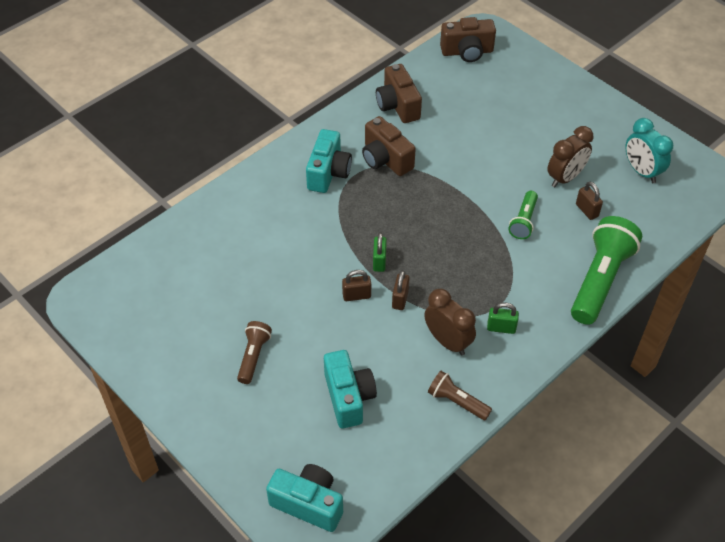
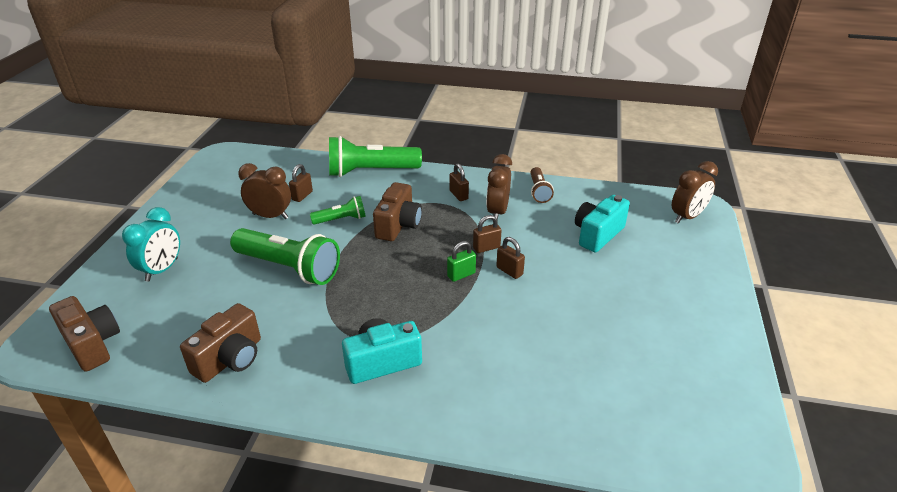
camera: 125 degrees left, 15 degrees down
brown flashlight [237,321,272,384] -> none
turquoise camera [266,464,343,532] -> brown clock [672,161,718,224]
brown camera [362,116,416,176] -> brown camera moved to [373,182,422,241]
green padlock [487,302,519,334] -> brown padlock [449,164,469,201]
turquoise clock [626,118,673,183] -> turquoise clock moved to [122,207,180,282]
none -> green flashlight [230,228,340,285]

